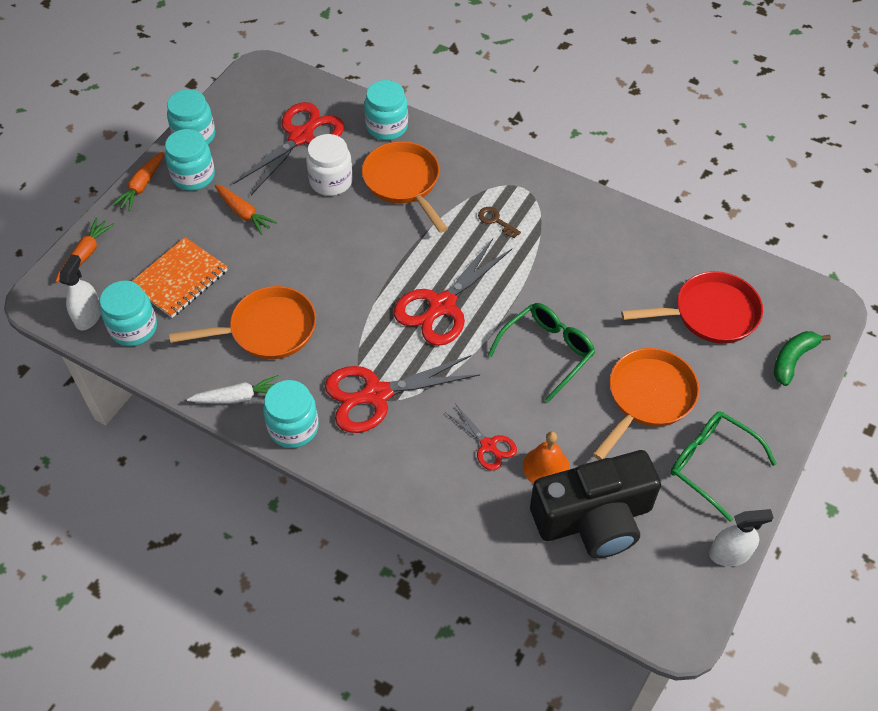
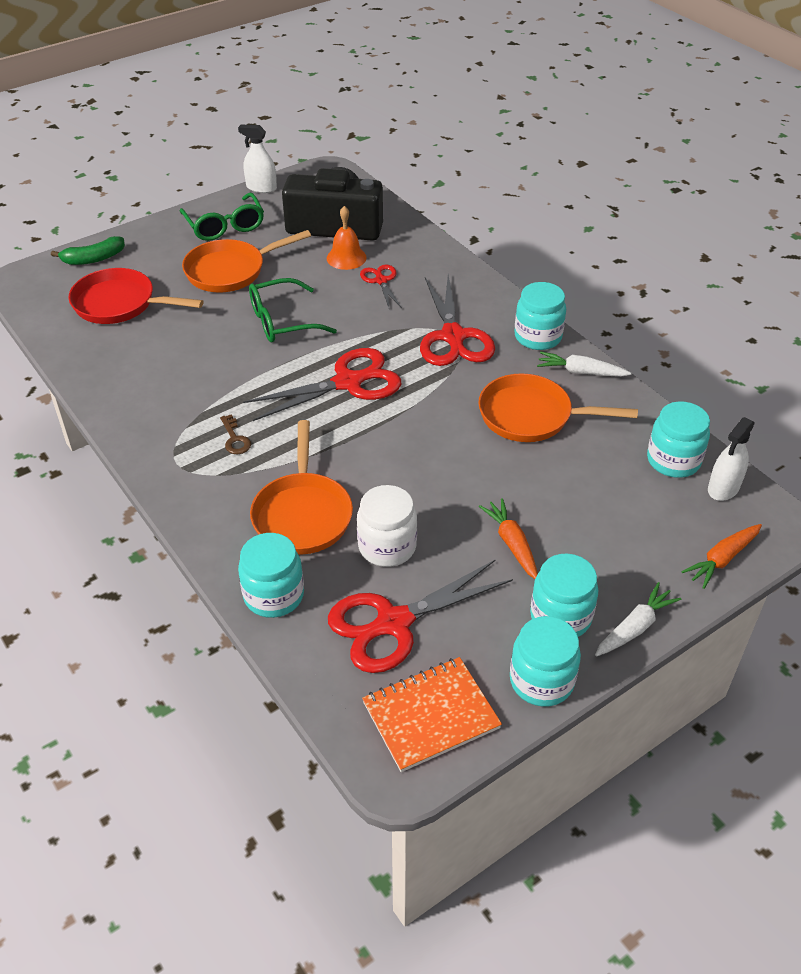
camera: 155 degrees left, 10 degrees down
orange carrot [112,151,164,211] -> white carrot [595,582,681,656]
orange notebook [132,237,227,318] -> orange notebook moved to [362,657,502,772]
red scissors [325,355,480,433] -> red scissors turned 75 degrees clockwise [420,275,495,366]

